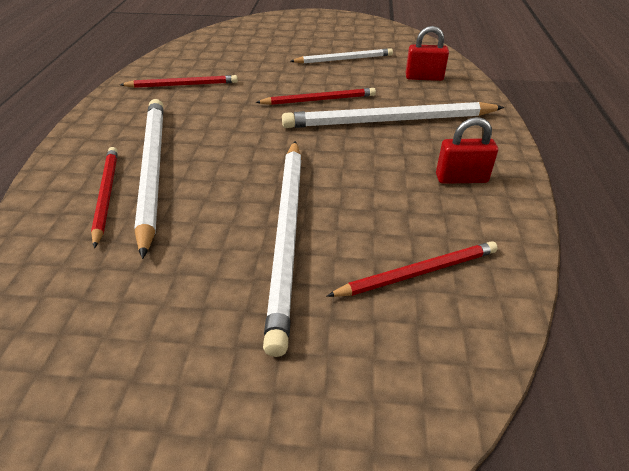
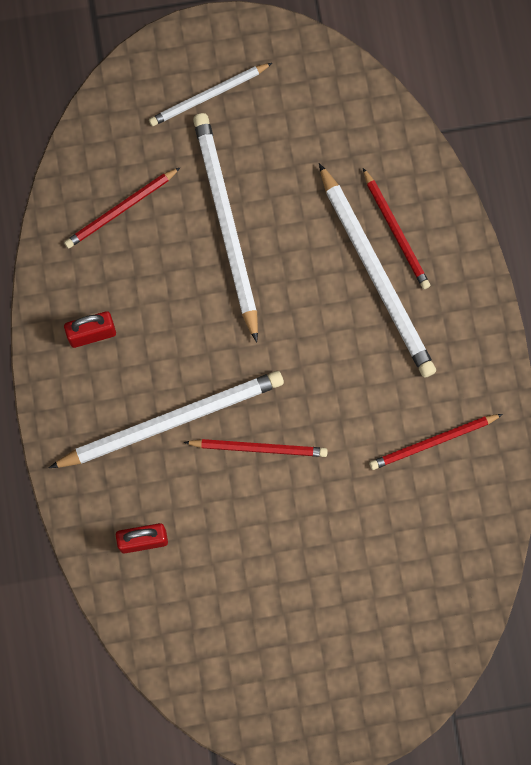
camera: 165 degrees right, 35 degrees up
red pencil [256,88,376,105] -> red pencil turned 150 degrees counterclockwise [184,439,328,457]
white pencil [291,48,393,64] -> white pencil moved to [149,63,272,126]

